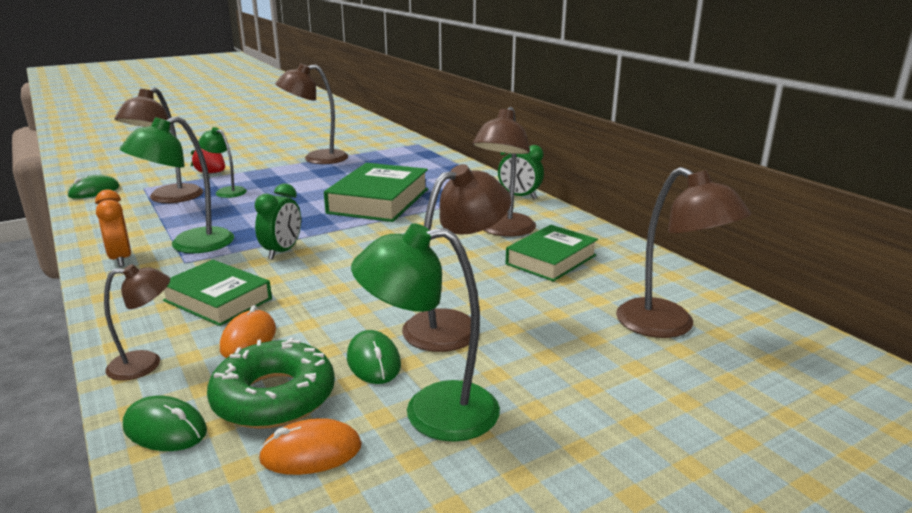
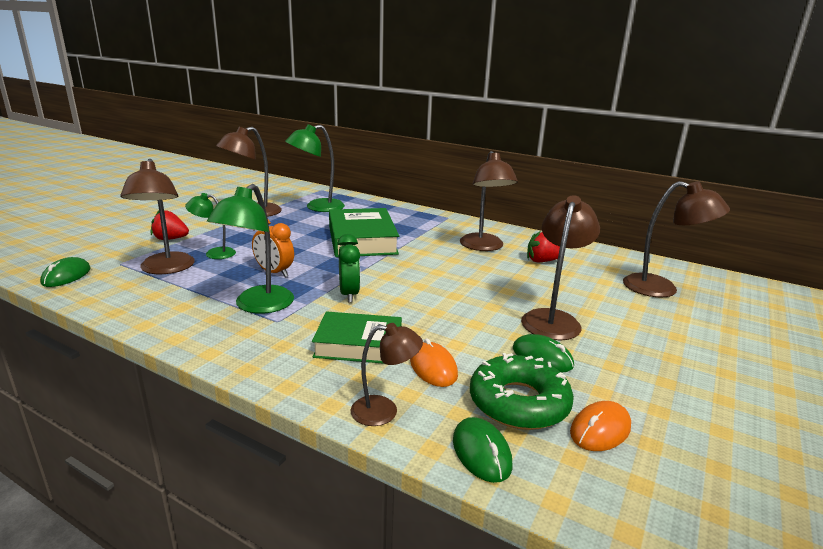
camera: 30 degrees left, 0 degrees up
orange clock [95,189,131,267] -> orange clock moved to [252,220,294,277]
brown lamp [104,264,170,381] -> brown lamp turned 45 degrees clockwise [351,323,423,426]
green mouse [123,396,207,451] -> green mouse turned 75 degrees clockwise [453,417,513,483]
green lamp [351,223,500,442] -> green lamp moved to [285,124,345,212]
green clock [498,145,544,199] -> none
green book [506,225,598,282] -> red strawberry [527,231,560,262]

